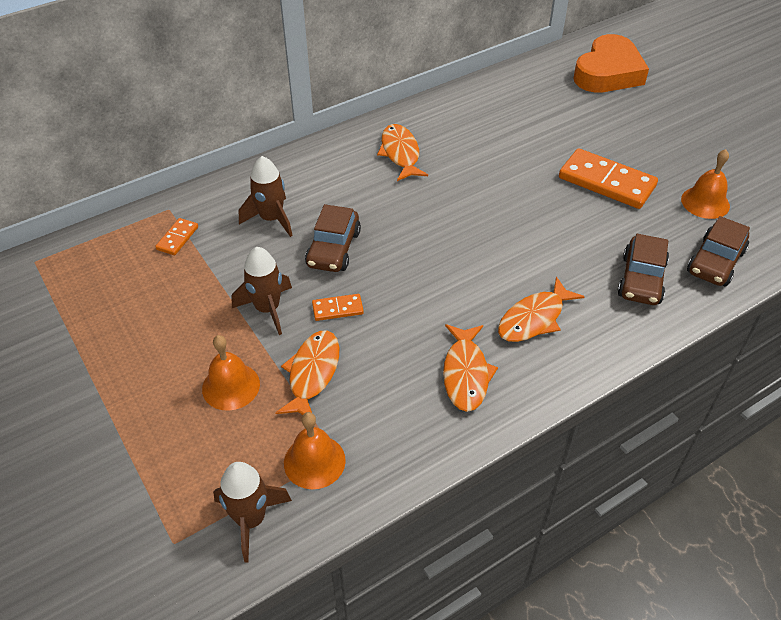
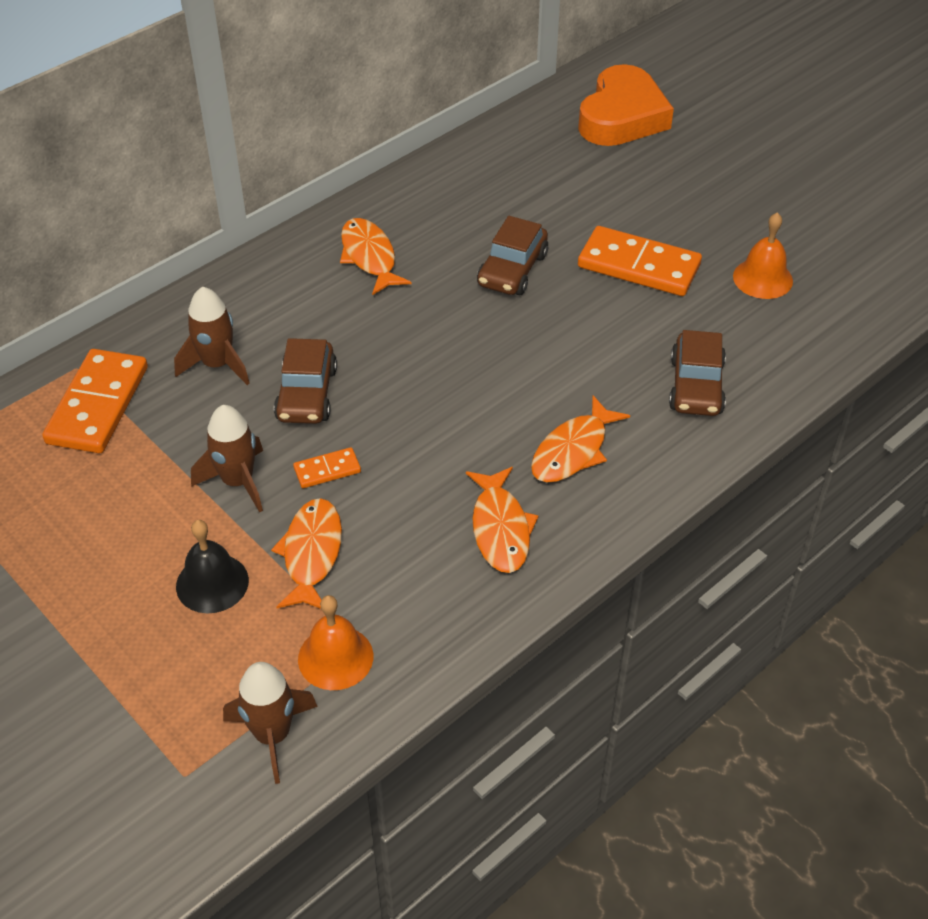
camera: 10 degrees left, 0 degrees up
orange domino [155,218,198,255] -> orange domino [42,349,148,453], size x2.08
orange bell [202,335,260,411] -> black bell [176,520,249,613]
brown car [687,216,750,286] -> brown car moved to [477,216,548,295]

